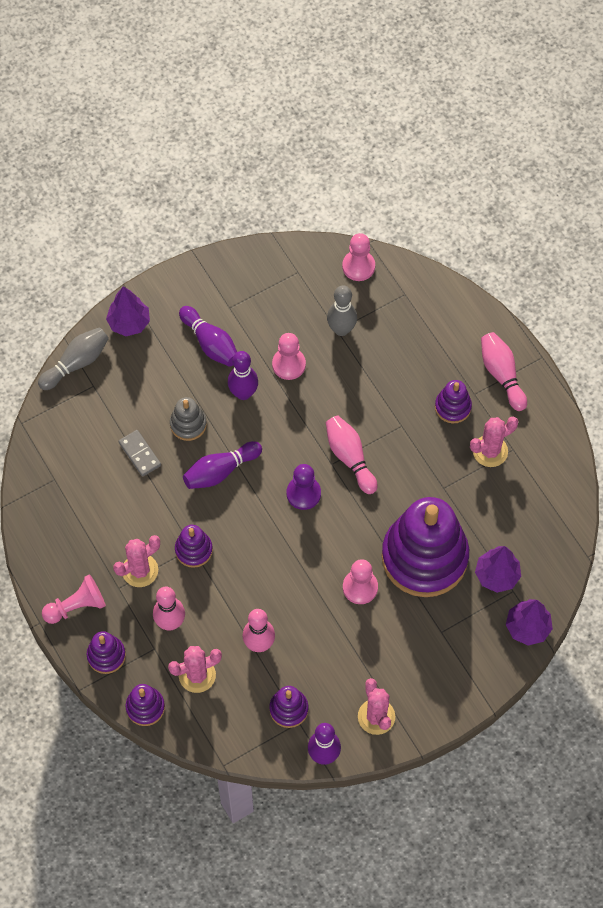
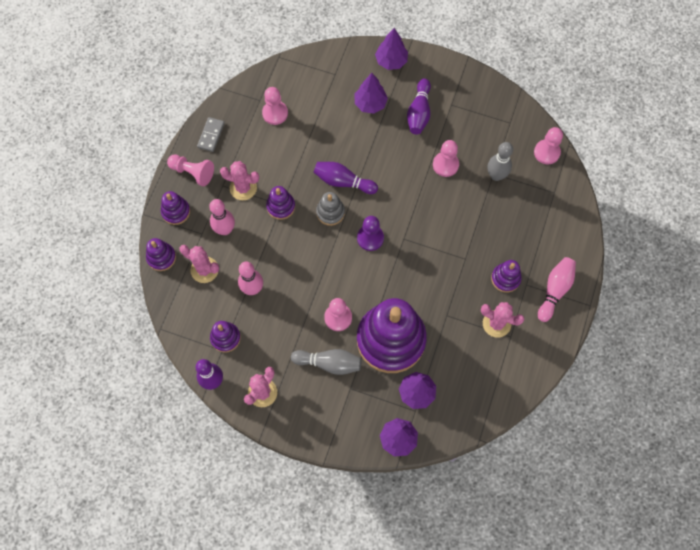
camera: 50 degrees right, 5 degrees up
grey bowling pin [38,327,109,390] -> grey bowling pin moved to [291,349,361,375]
grey domino [119,430,161,477] -> grey domino moved to [197,117,224,152]
grey stacking toy [170,397,207,441] -> grey stacking toy moved to [316,192,345,226]
purple bowling pin [228,351,258,400] -> none
pink bowling pin [326,416,377,494] -> none
none -> pink pawn [262,87,288,125]
none -> purple tree [355,73,388,114]

